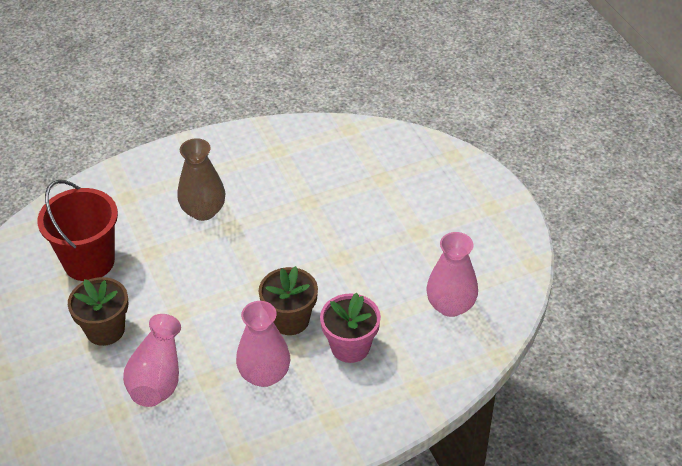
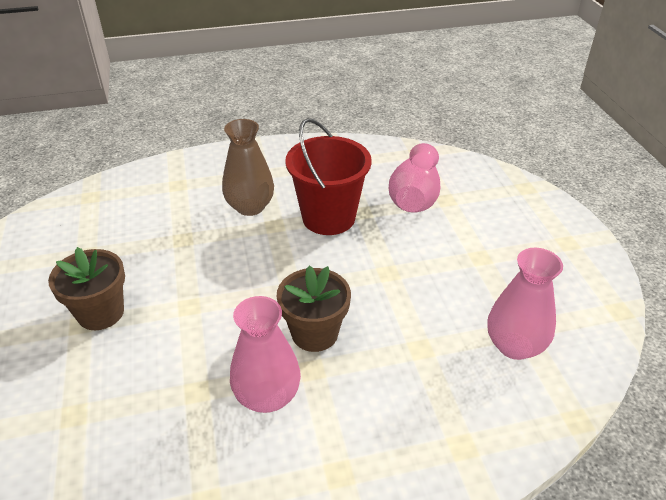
camera: 10 degrees right, 5 degrees down
red bucket [37,180,118,281] -> red bucket moved to [285,118,372,235]
pink vase [123,314,181,407] -> pink vase moved to [389,143,440,213]
pink flower pot [320,293,381,363] -> none

